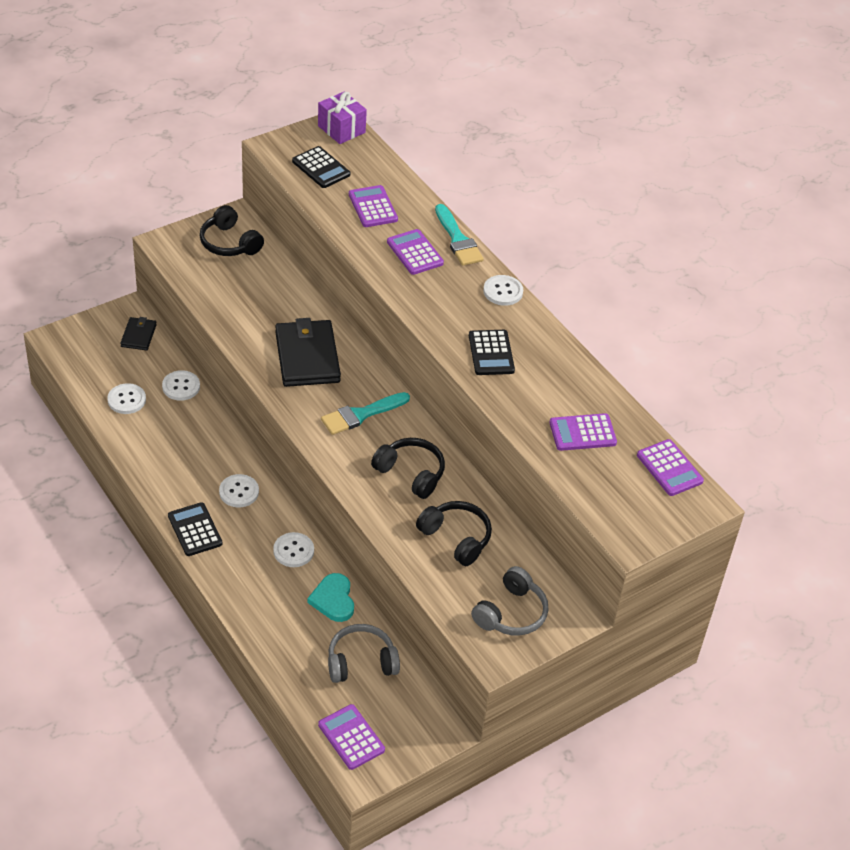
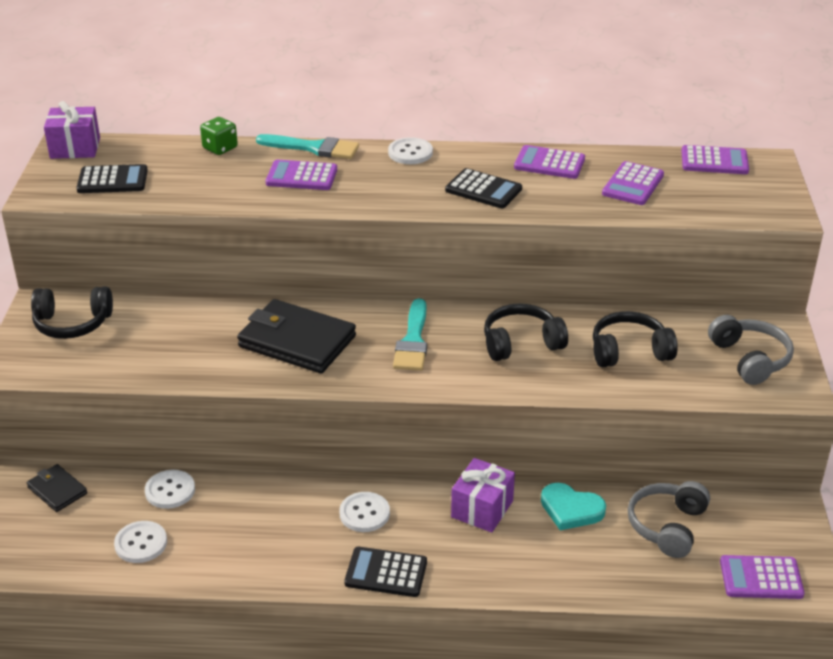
camera: 50 degrees left, 10 degrees down
white button [273,532,314,567] -> purple gift [451,458,515,533]
purple calculator [349,185,398,227] -> purple calculator moved to [514,145,585,179]
none -> green dice [200,117,238,155]

